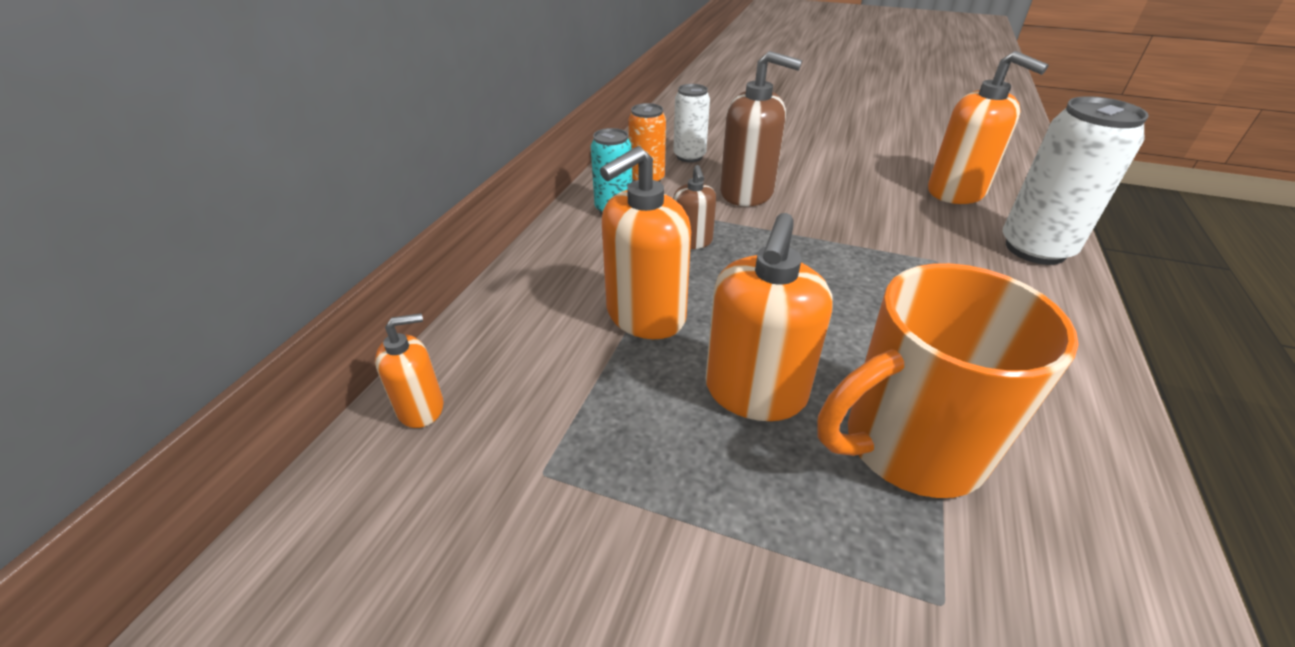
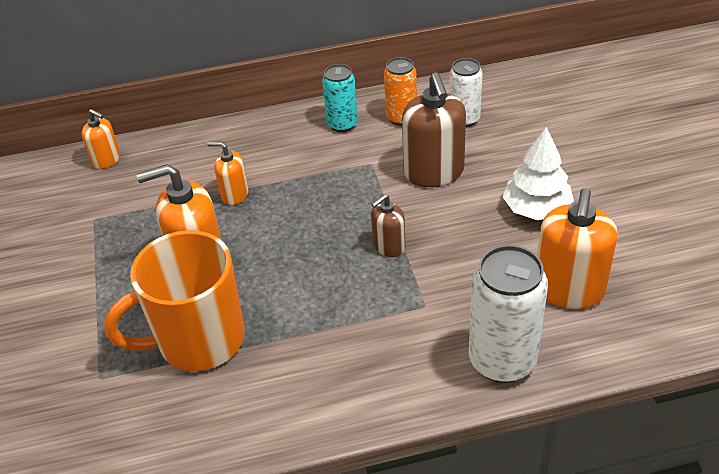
camera: 60 degrees right, 5 degrees up
orange soap dispenser [600,146,691,339] -> orange soap dispenser [207,142,249,205], size x0.55
brown soap dispenser [673,165,716,249] -> brown soap dispenser moved to [371,194,406,257]
orange mug [817,263,1079,498] -> orange mug turned 60 degrees counterclockwise [104,230,245,371]
none -> white tree [503,127,574,220]

